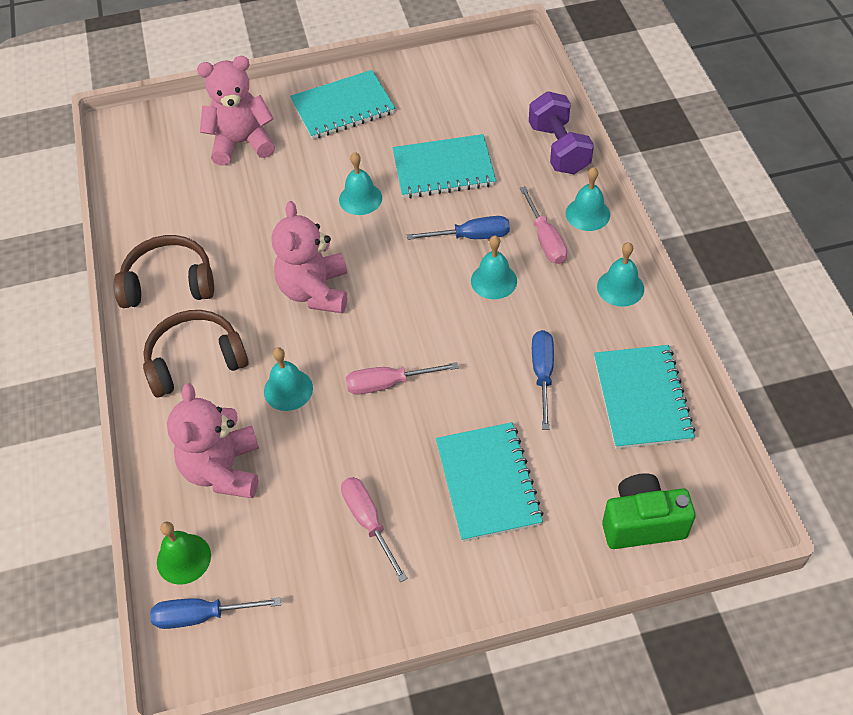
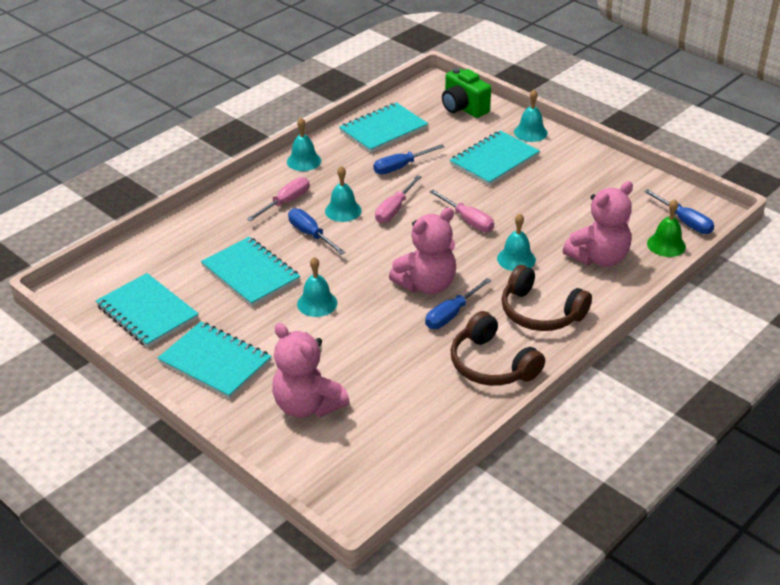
camera: 125 degrees left, 15 degrees down
pink screwdriver [341,477,408,582] -> pink screwdriver moved to [375,175,422,223]
purple dumbbell [529,91,594,174] -> none
turquoise bell [566,167,610,231] -> turquoise bell moved to [514,89,548,142]
none -> turquoise notebook [96,273,199,348]
none -> blue screwdriver [425,278,492,329]

